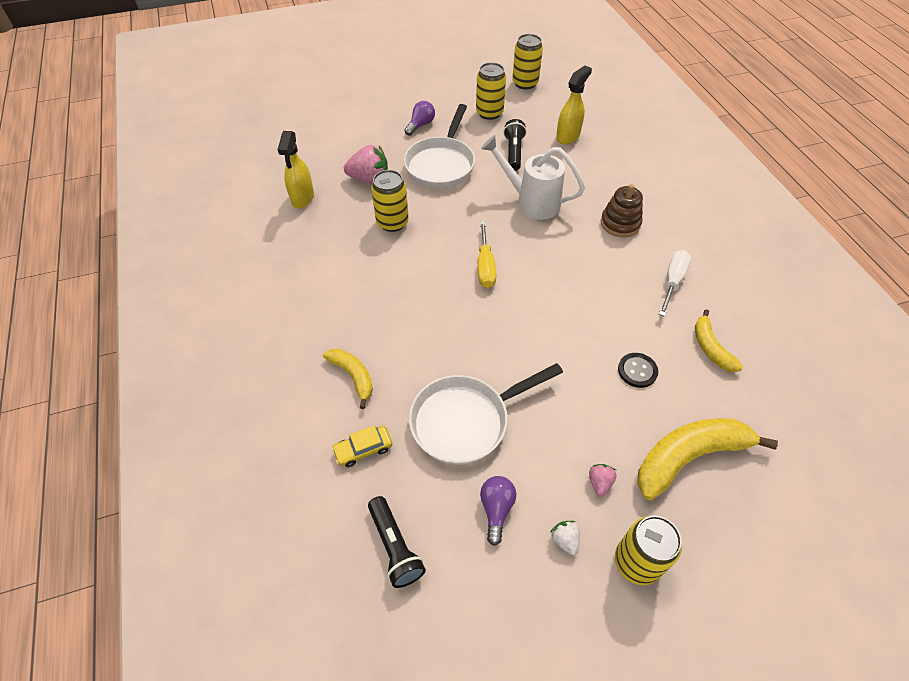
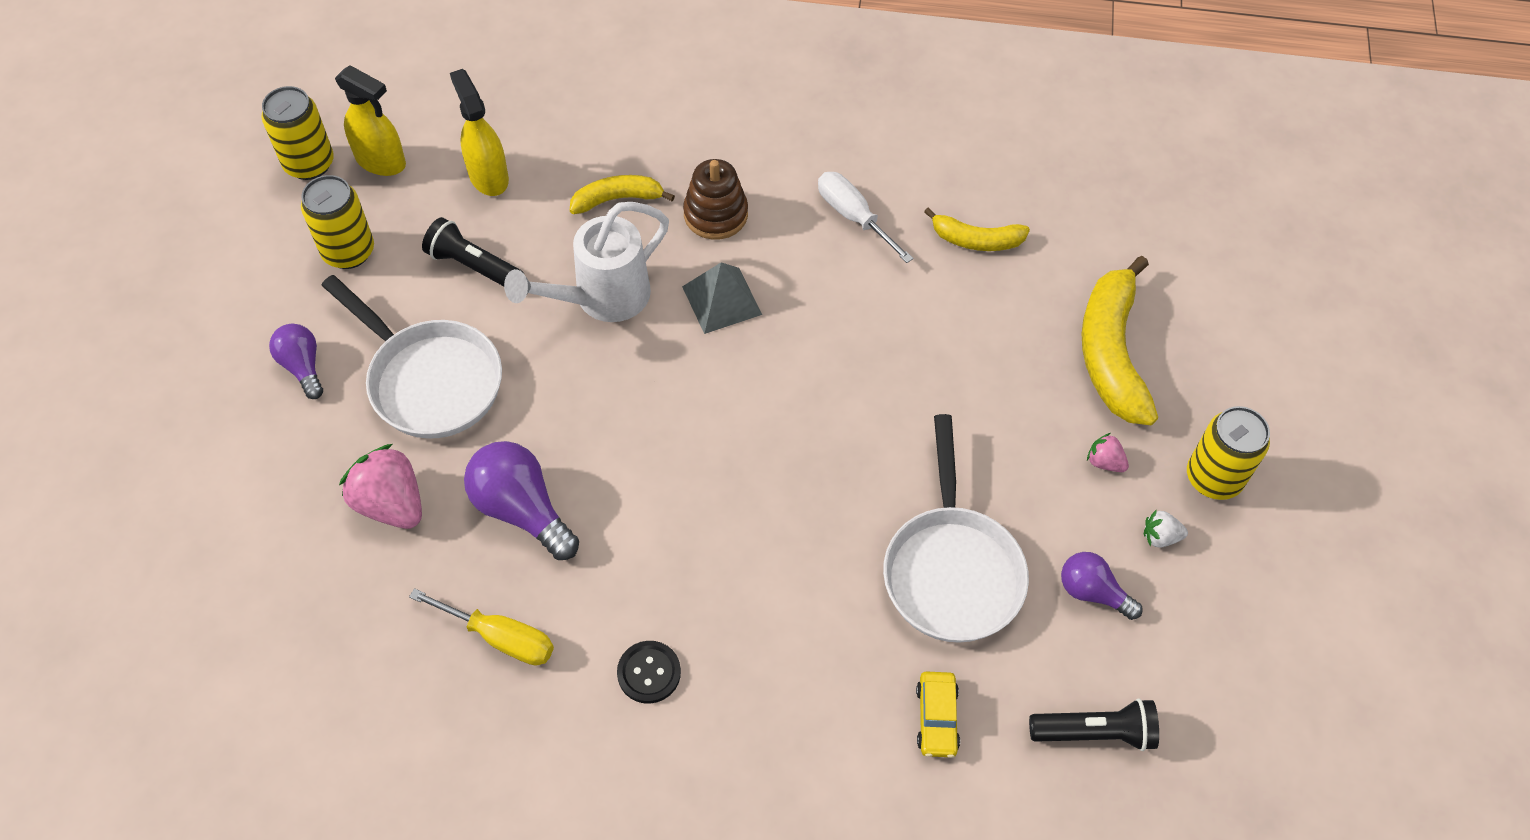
camera: 65 degrees left, 5 degrees up
yellow spray bottle [278,131,314,208] -> yellow spray bottle moved to [335,65,406,176]
yellow banana [323,349,373,409] -> yellow banana moved to [570,175,675,214]
pink strawberry [344,145,388,184] -> pink strawberry turned 75 degrees counterclockwise [339,444,422,529]
yellow can [371,170,409,232] -> purple light bulb [464,441,579,560]
yellow screwdriver [478,221,496,288] -> yellow screwdriver moved to [409,588,554,666]
black button [618,353,658,388] -> black button moved to [617,641,681,704]
none -> grey pyramid [682,262,762,334]

